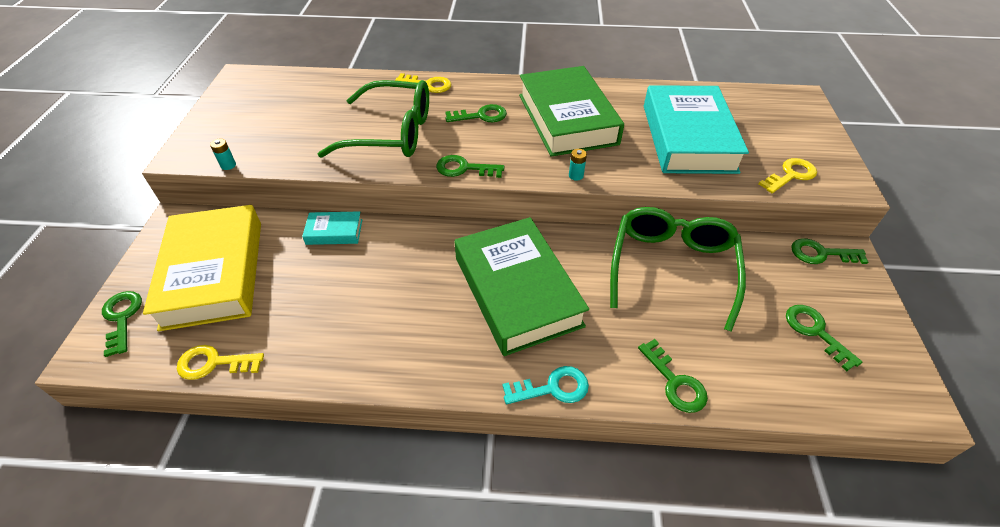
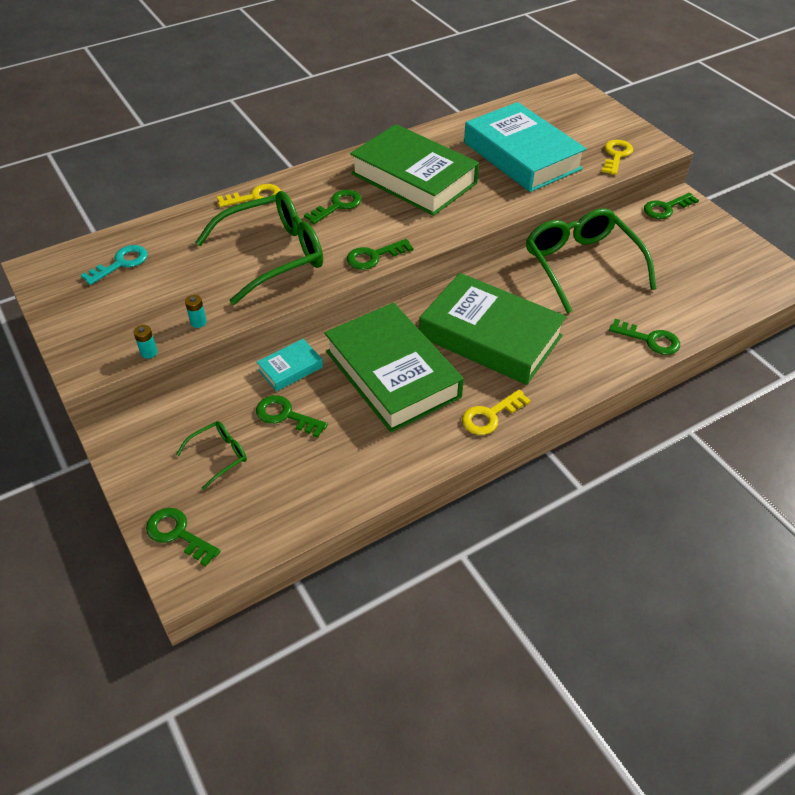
camera: 35 degrees left, 0 degrees up
yellow book [143,205,261,331] -> green glasses [176,421,247,490]
yellow key [177,345,264,380] -> yellow key moved to [462,390,531,435]
turquoise key [502,366,589,404] -> turquoise key moved to [81,245,148,285]
turquoise battery [569,149,587,181] -> turquoise battery moved to [185,295,207,328]
green key [786,305,862,371] -> green key moved to [256,395,328,438]
none -> green book [324,303,464,432]

